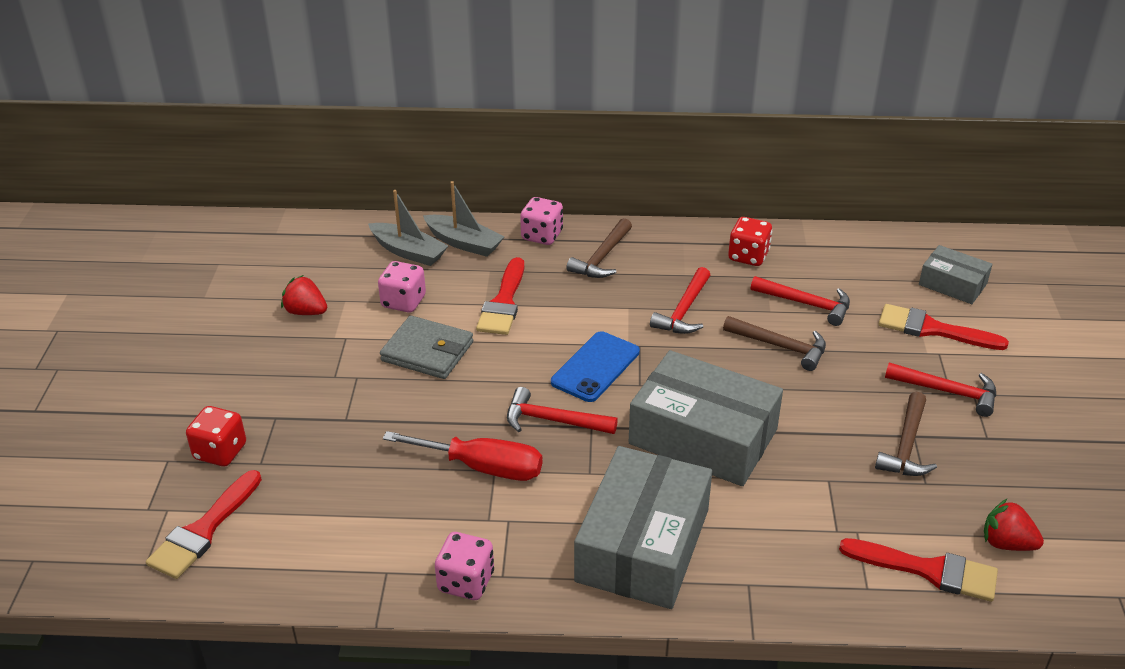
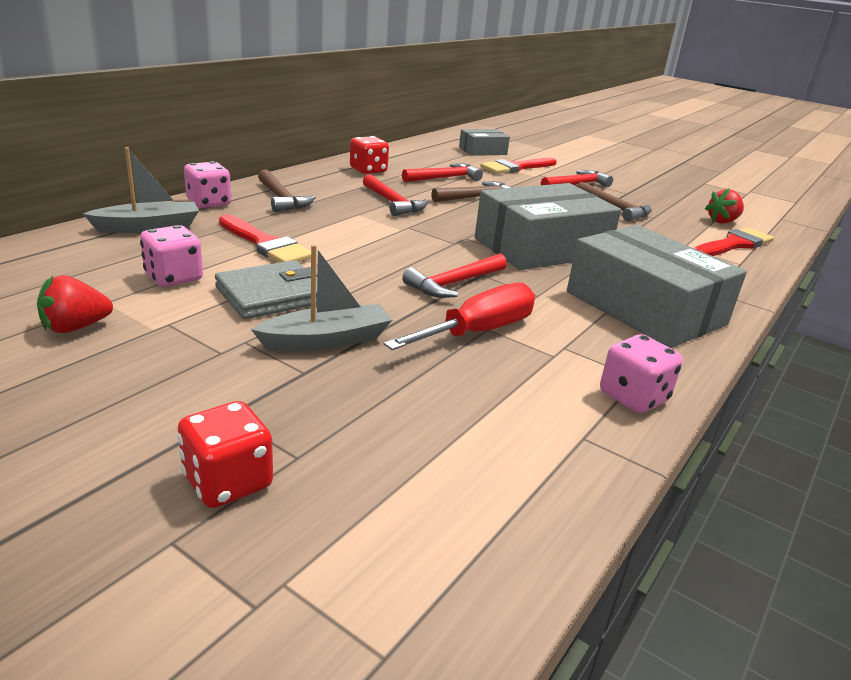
camera: 60 degrees left, 10 degrees down
red brush [146,470,262,579] -> none
grey boat [368,190,448,266] -> grey boat moved to [251,244,392,351]
blue phone [551,331,640,402] -> none

